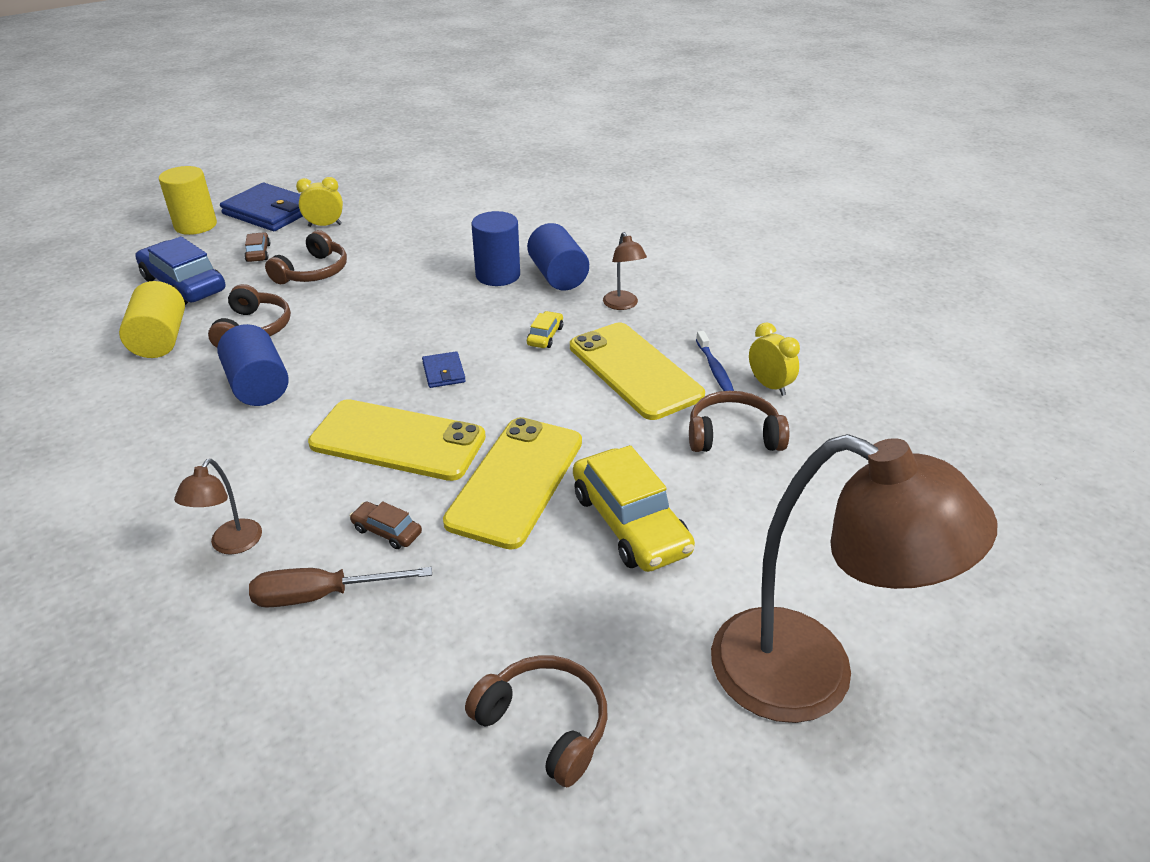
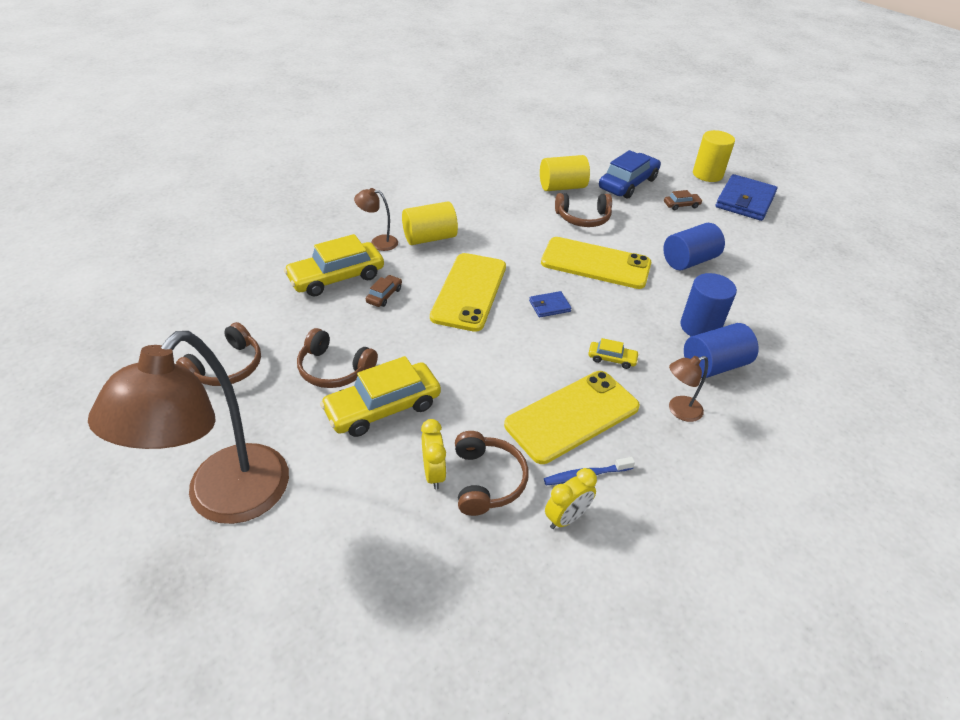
camera: 85 degrees right, 5 degrees up
blue cylinder [217,324,289,406] -> blue cylinder moved to [663,223,725,270]
brown screwdriver [249,567,432,608] -> yellow car [284,234,384,297]
brown headphones [265,230,347,284] -> brown headphones moved to [297,328,378,388]
yellow clock [296,177,343,227] -> yellow clock moved to [421,419,446,489]
yellow phone [443,417,582,550] -> yellow phone moved to [541,237,651,289]
none -> yellow cylinder [402,201,458,245]

